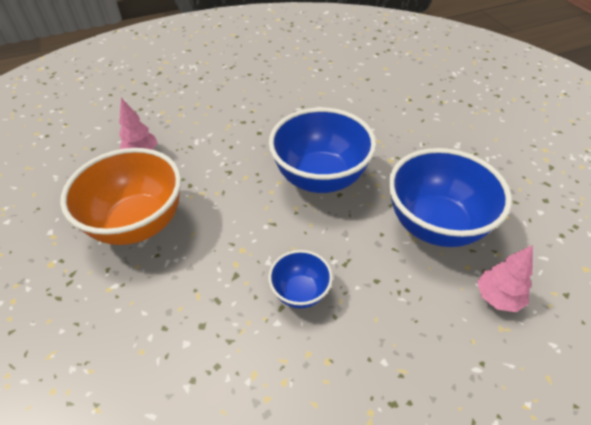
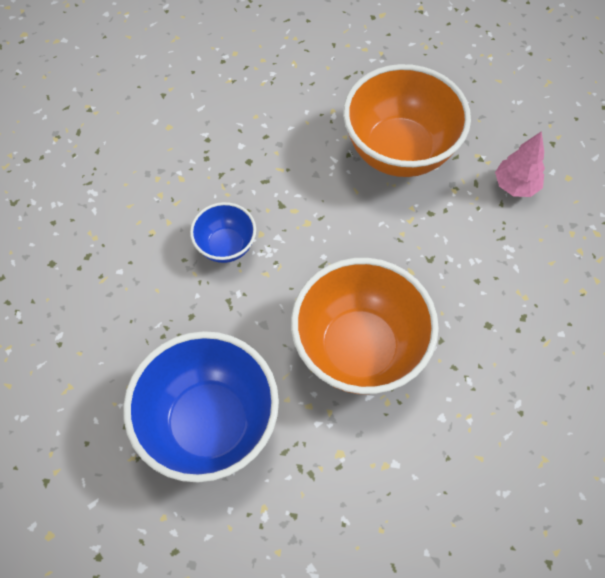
camera: 120 degrees right, 15 degrees up
blue bowl [269,108,376,193] -> orange bowl [291,258,439,394]
pink tree [477,245,533,312] -> none

